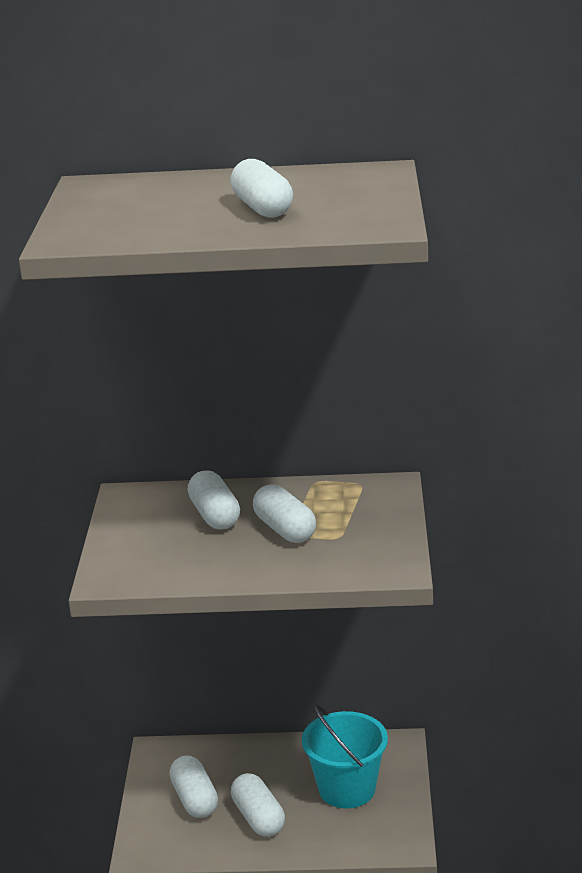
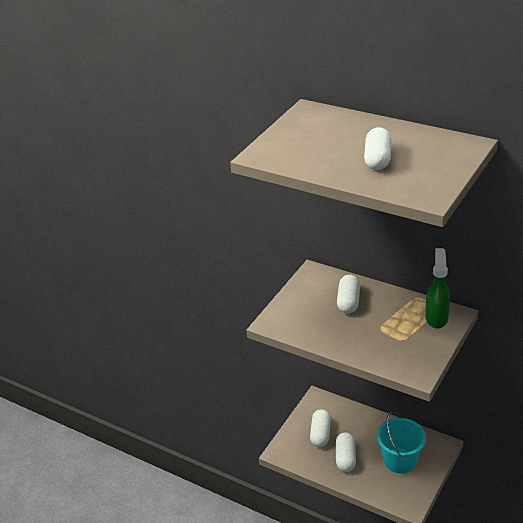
camera: 30 degrees right, 10 degrees up
white capsule [253,484,316,543] -> none
none -> green spray bottle [425,248,450,329]

